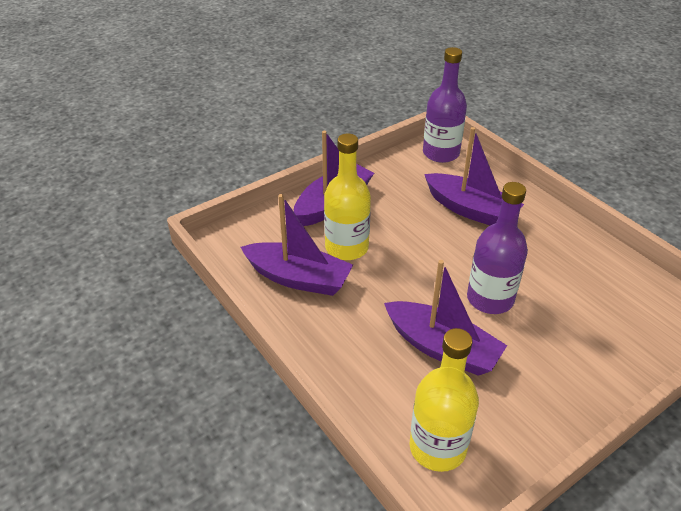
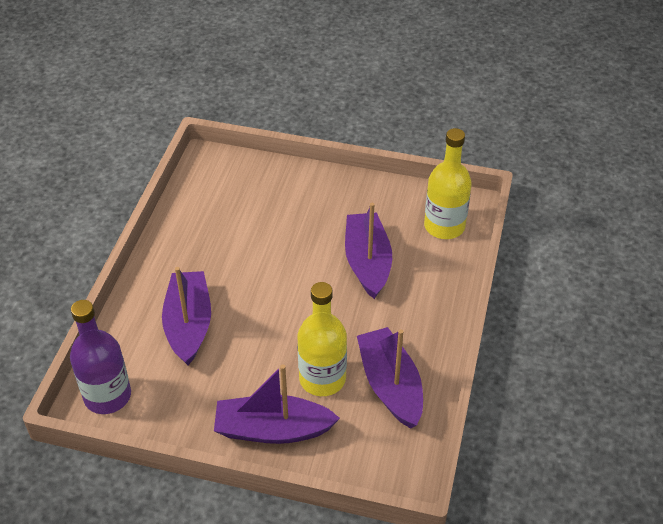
camera: 130 degrees left, 5 degrees up
purple bottle [467,182,528,314] -> none

